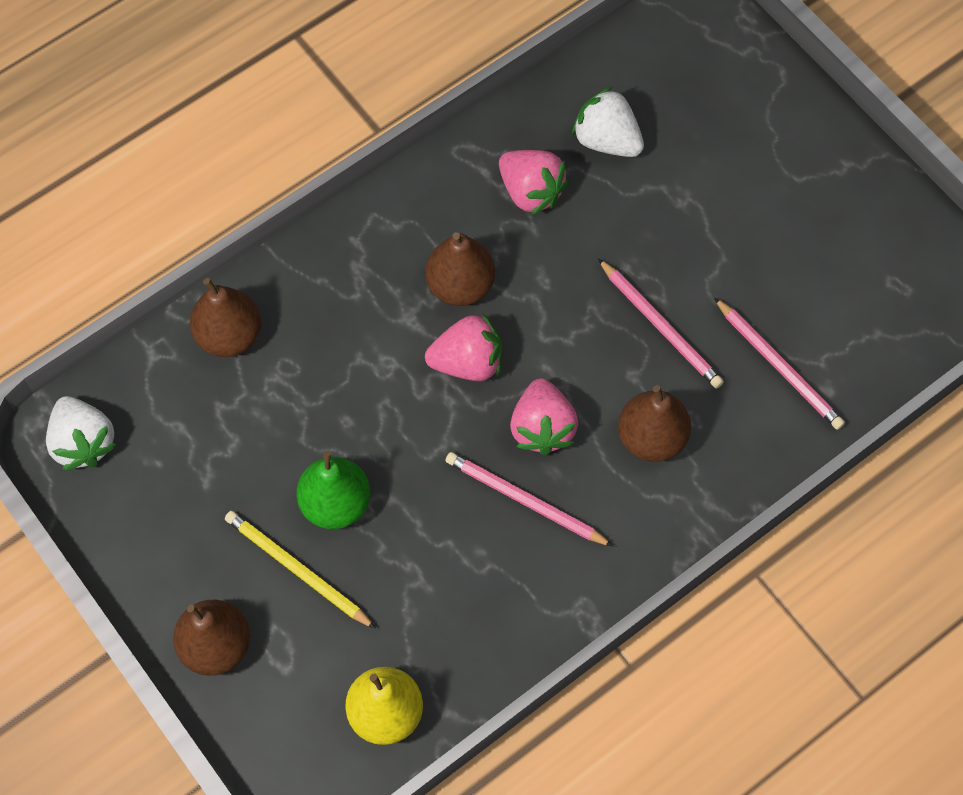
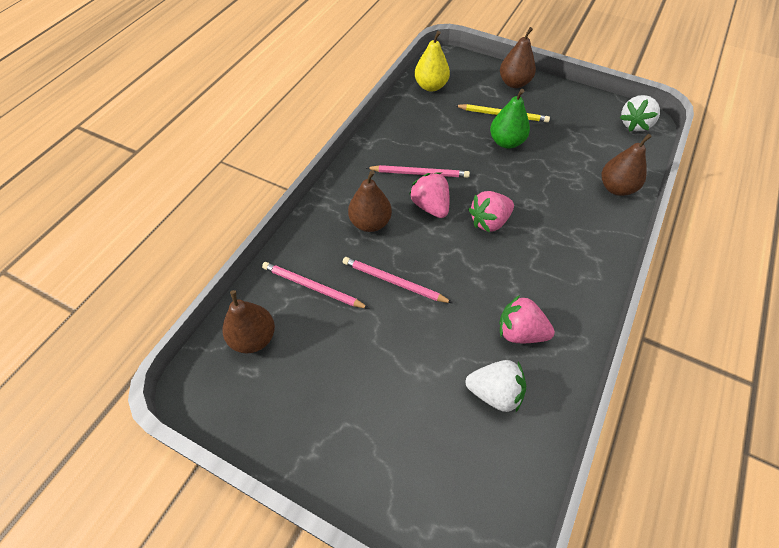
camera: 155 degrees right, 10 degrees down
white strawberry [46,396,117,470] -> white strawberry turned 90 degrees counterclockwise [620,95,660,132]
brown pear [425,232,495,306] -> brown pear moved to [222,290,275,354]

